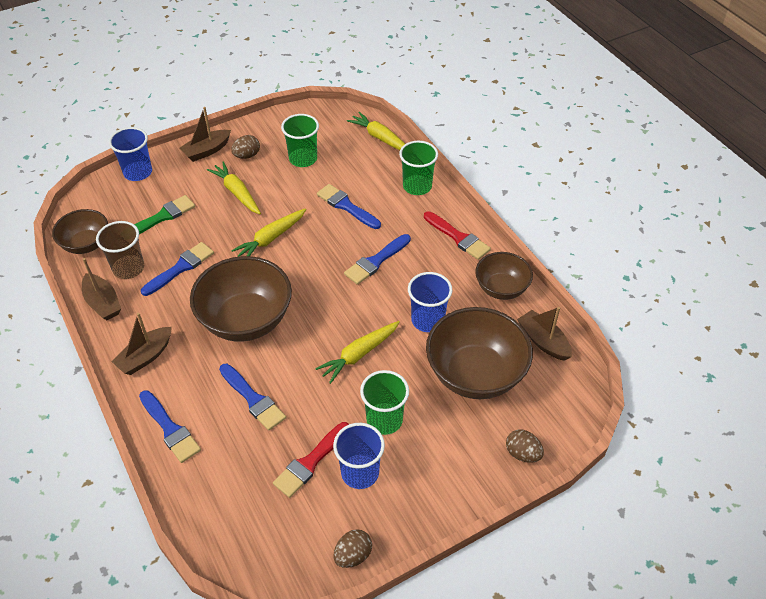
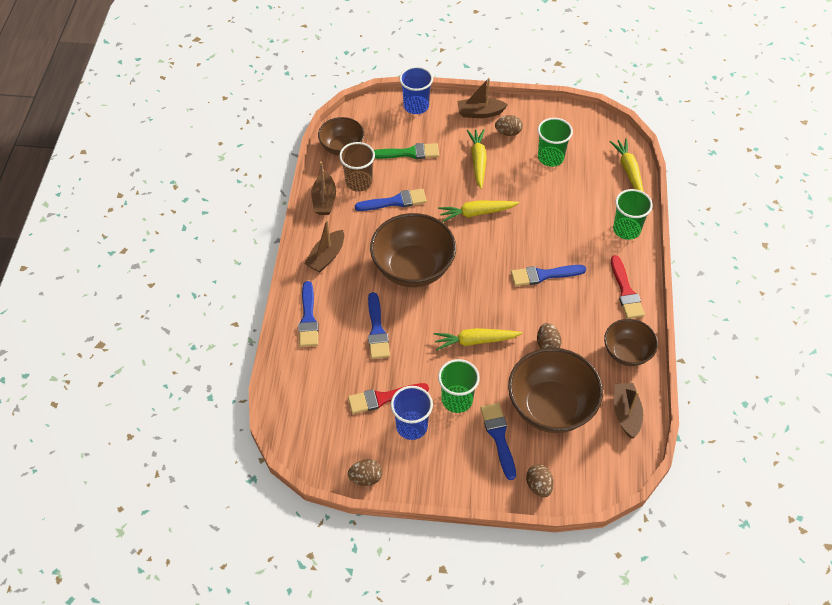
camera: 35 degrees right, 5 degrees up
brown boat [112,313,172,375] -> brown boat turned 45 degrees counterclockwise [304,219,344,273]
blue brush [317,184,381,229] -> blue brush moved to [480,403,516,480]
blue cup [408,272,452,332] -> brown egg [537,323,562,349]

